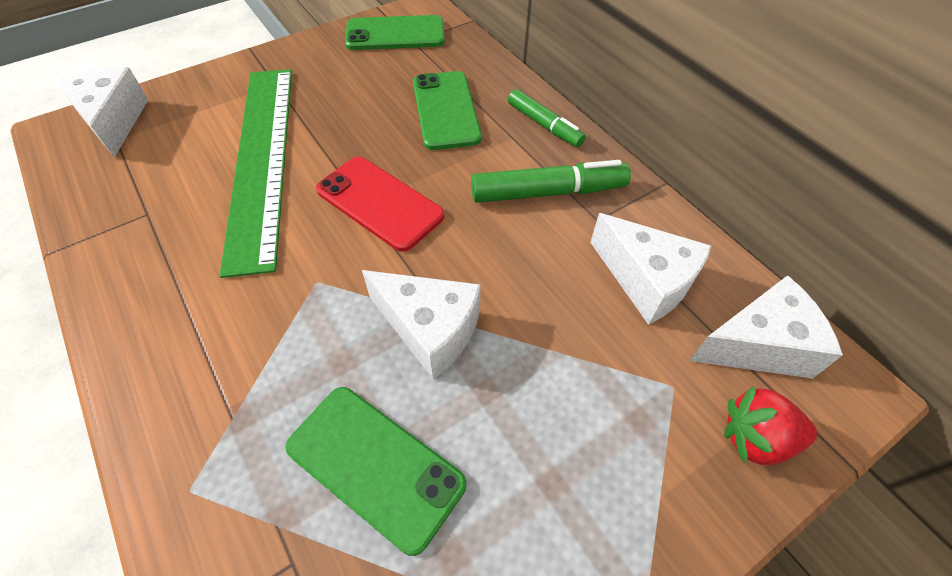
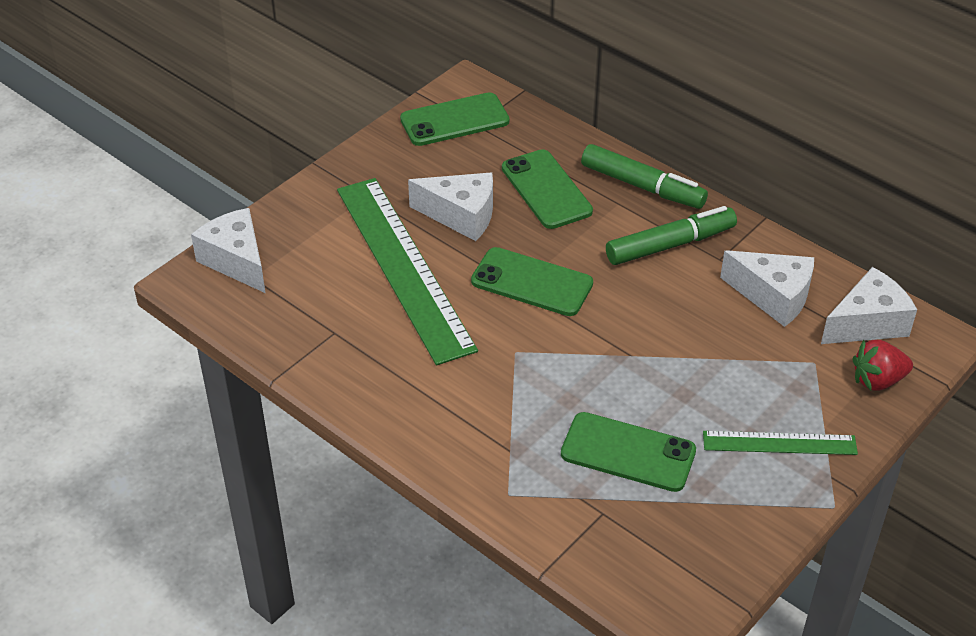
camera: 15 degrees left, 10 degrees down
red phone [316,157,445,252] -> green phone [471,247,593,316]
white cheese [362,270,481,380] -> white cheese moved to [408,173,493,241]
green marker [508,89,586,147] -> green marker [581,144,708,209], size x1.51
none -> green ruler [703,431,858,455]

